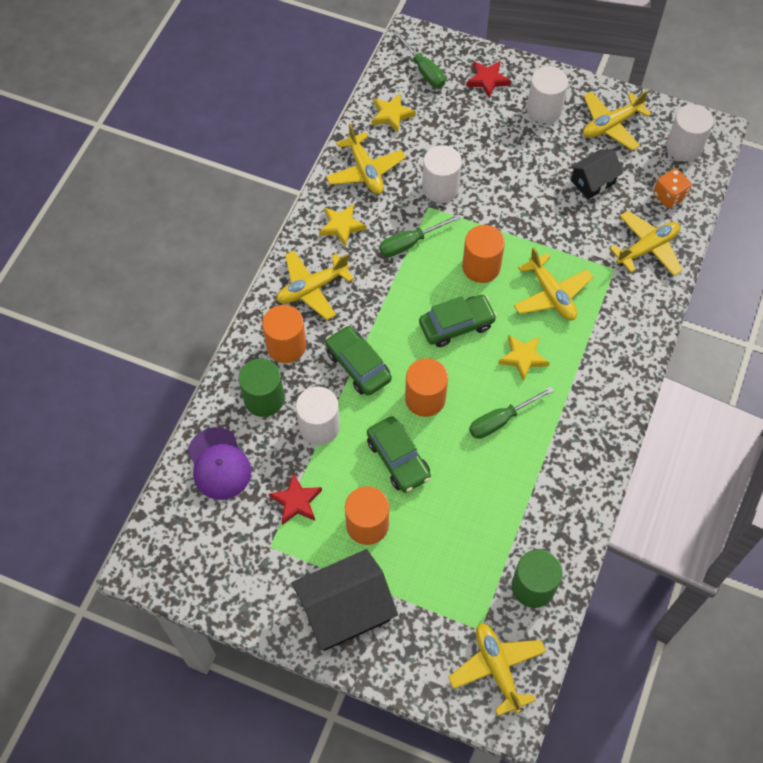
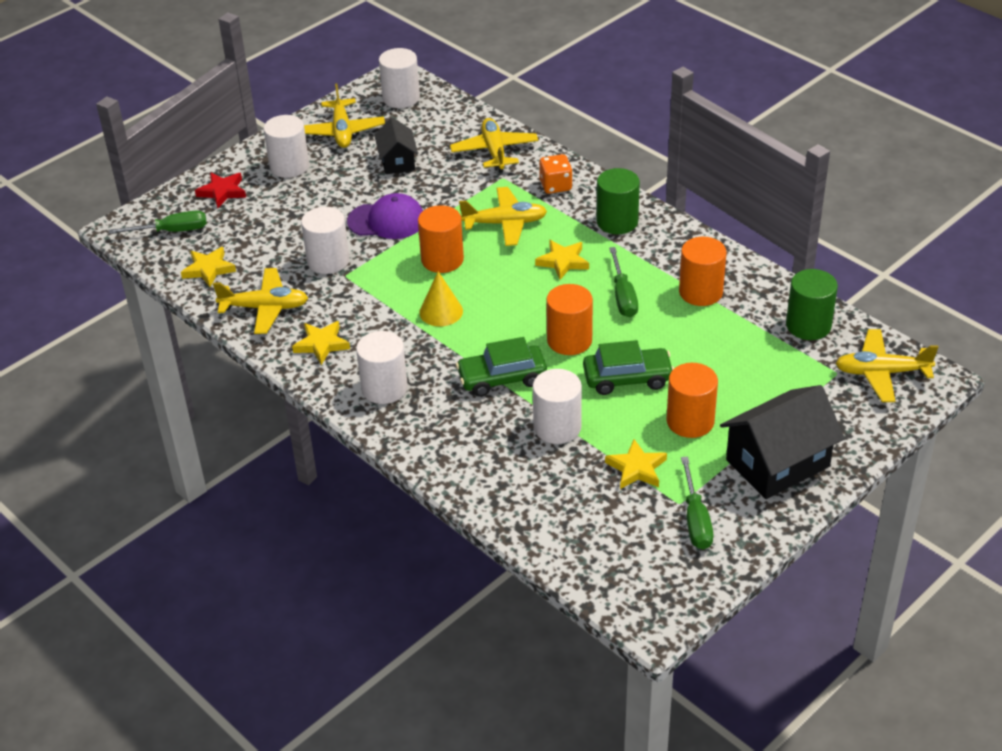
camera: 65 degrees left, 20 degrees down
purple cap [188,427,251,500] -> purple cap moved to [347,193,423,239]
green cylinder [239,359,284,417] -> green cylinder moved to [596,168,640,234]
orange cylinder [262,305,306,363] -> orange cylinder moved to [679,237,726,306]
red star [269,473,322,525] -> yellow star [605,439,667,489]
yellow plane [276,250,354,320] -> white cylinder [356,331,408,404]
black house [291,549,398,651] -> black house turned 60 degrees clockwise [720,385,845,499]
green screwdriver [379,214,460,257] -> green screwdriver moved to [681,457,713,550]
green car [419,295,497,347] -> none
orange dice [653,168,692,208] -> orange dice moved to [539,154,572,194]
none -> yellow cone [419,271,463,327]

